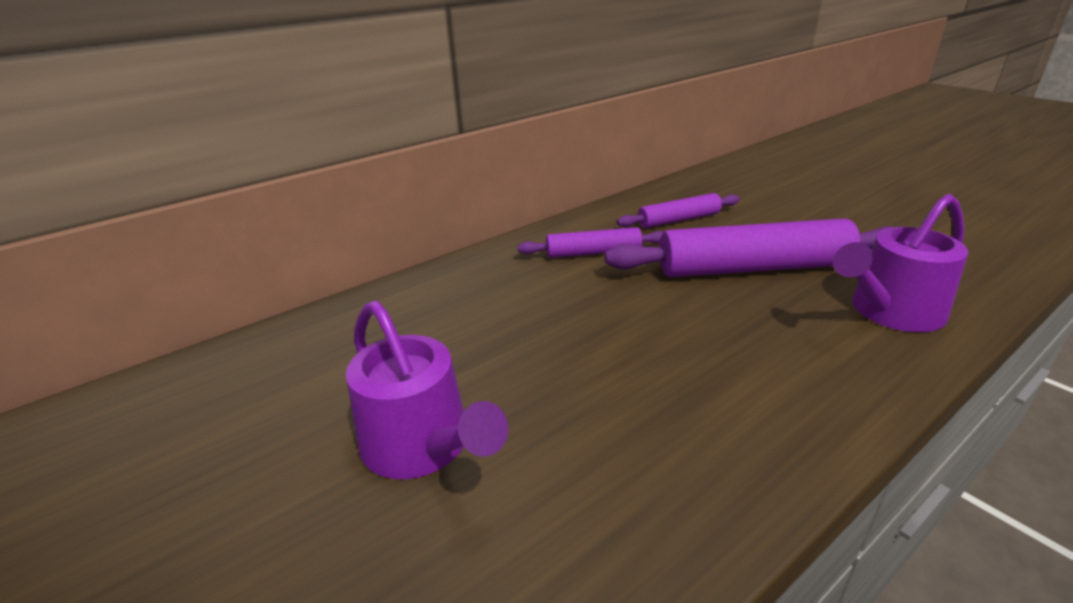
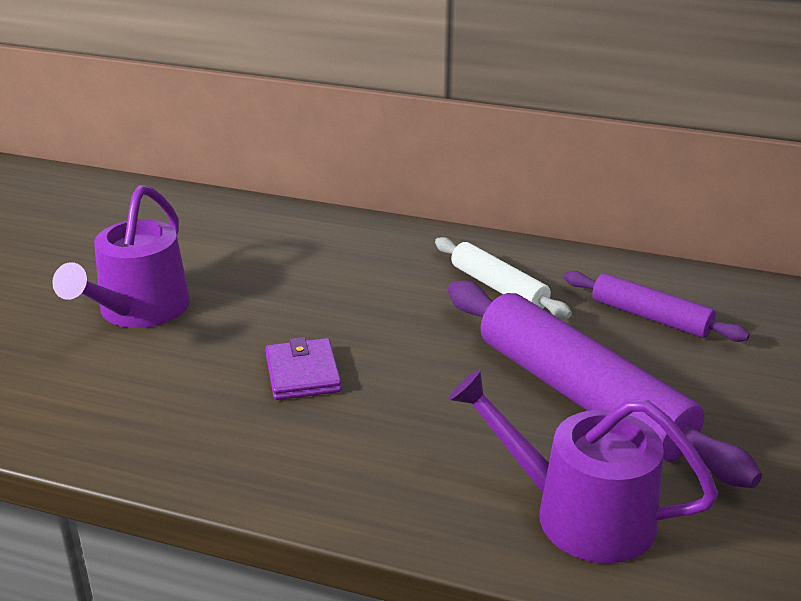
camera: 55 degrees right, 0 degrees up
purple rolling pin [518,227,663,258] -> white rolling pin [435,237,572,319]
none -> purple wallet [265,337,342,400]

